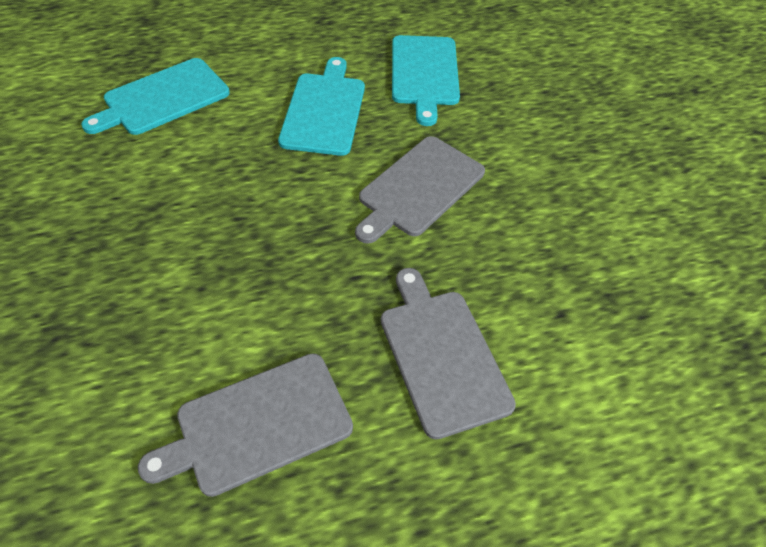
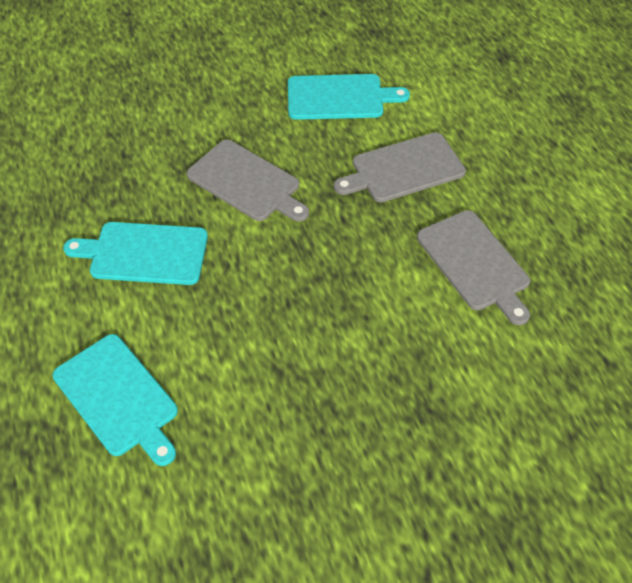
camera: 90 degrees left, 0 degrees up
turquoise cutting board [392,35,460,126] -> turquoise cutting board moved to [288,74,410,120]

